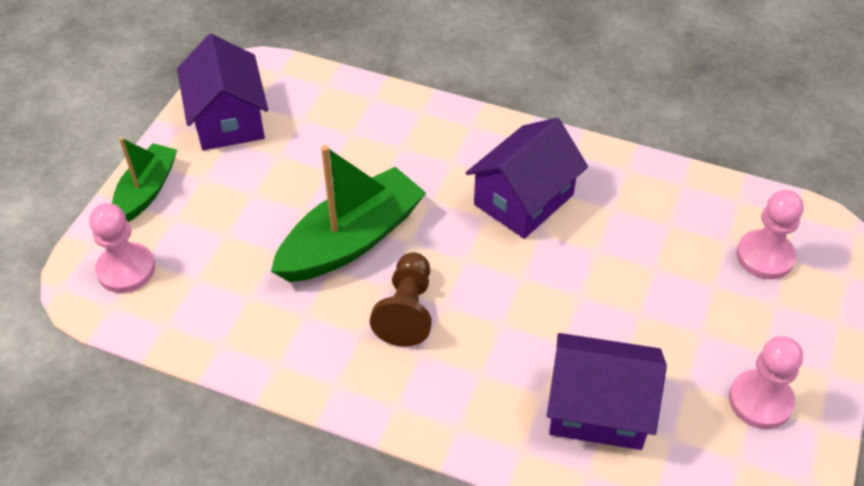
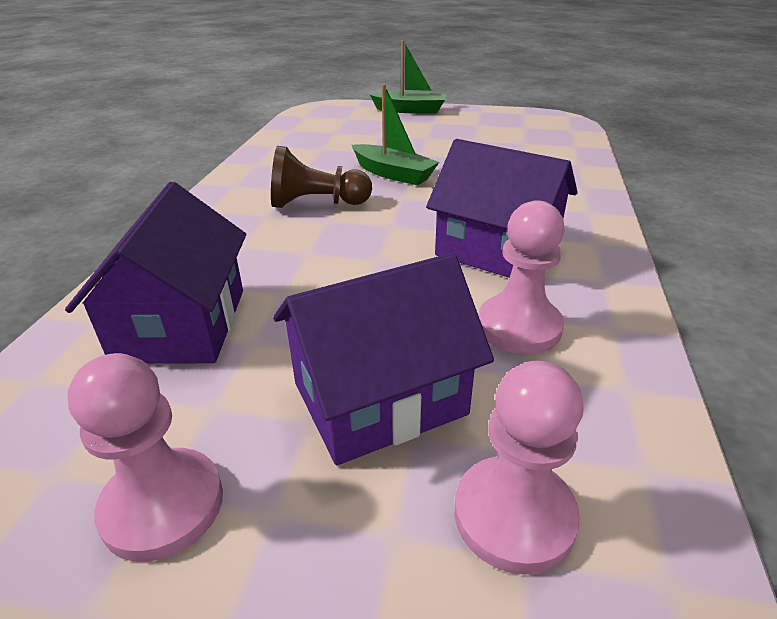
camera: 80 degrees right, 15 degrees down
pink pawn [89,203,155,293] -> pink pawn moved to [478,200,565,354]
purple house [177,34,268,151] -> purple house moved to [273,253,494,465]
green boat [271,145,426,282] -> green boat [352,84,439,185], size x0.61

